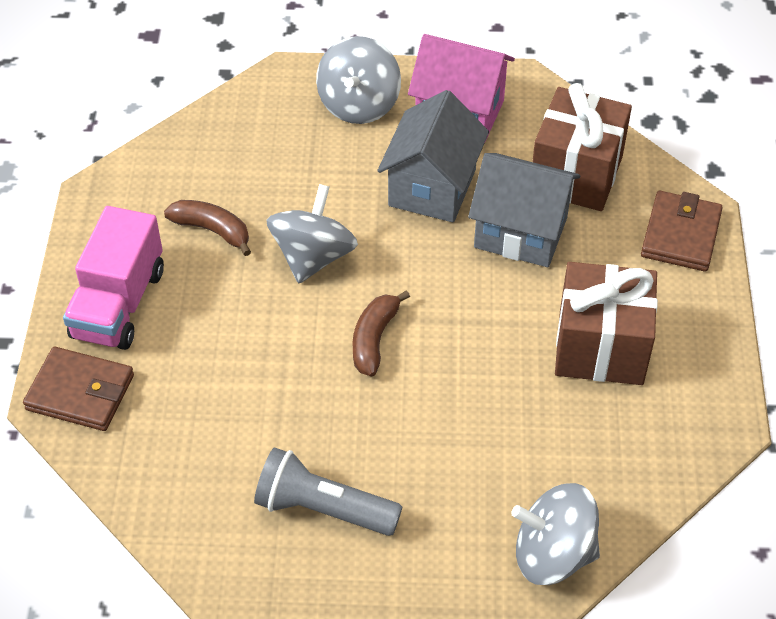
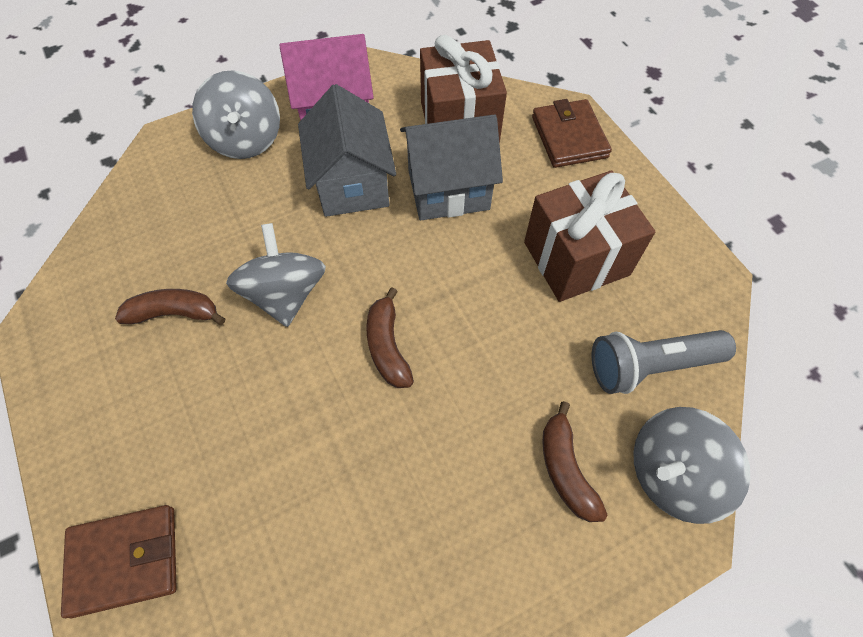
camera: 30 degrees left, 10 degrees up
pink truck [63,206,164,350] -> none
grey flashlight [254,448,402,536] -> grey flashlight moved to [592,330,736,394]
none -> brown banana [543,401,608,522]

